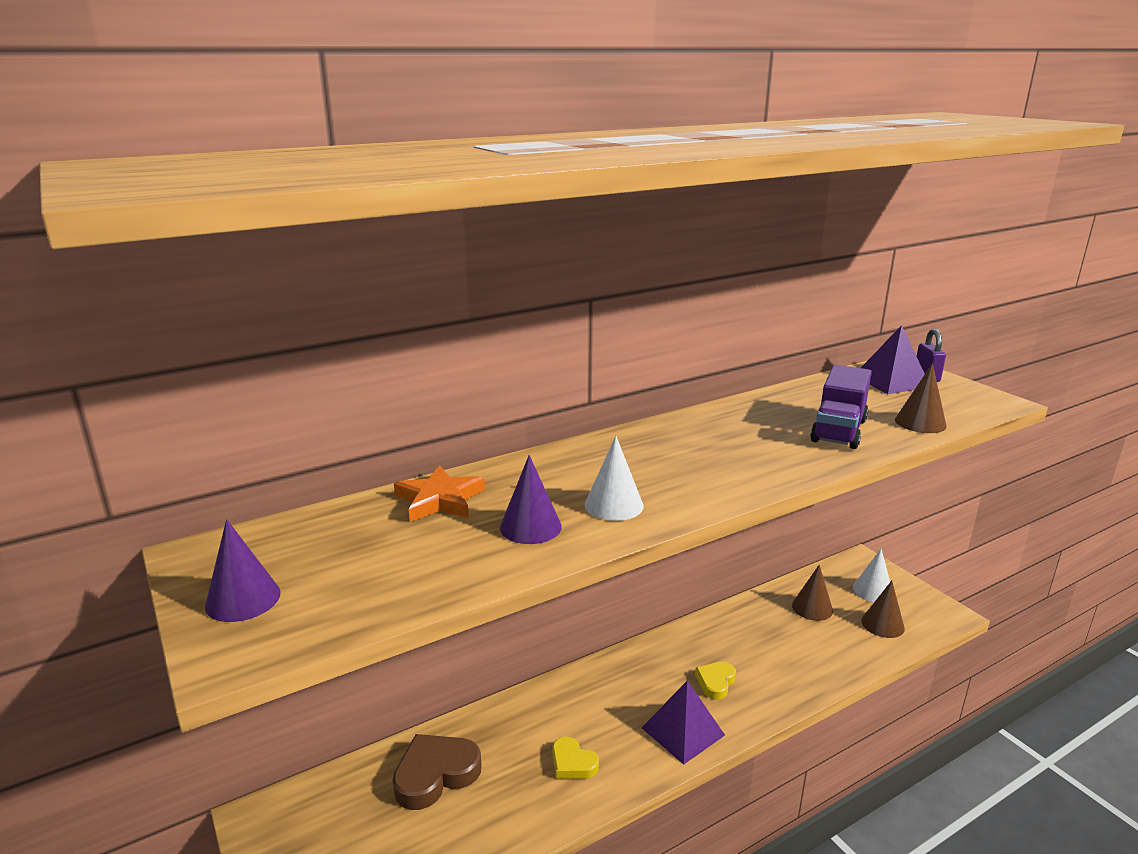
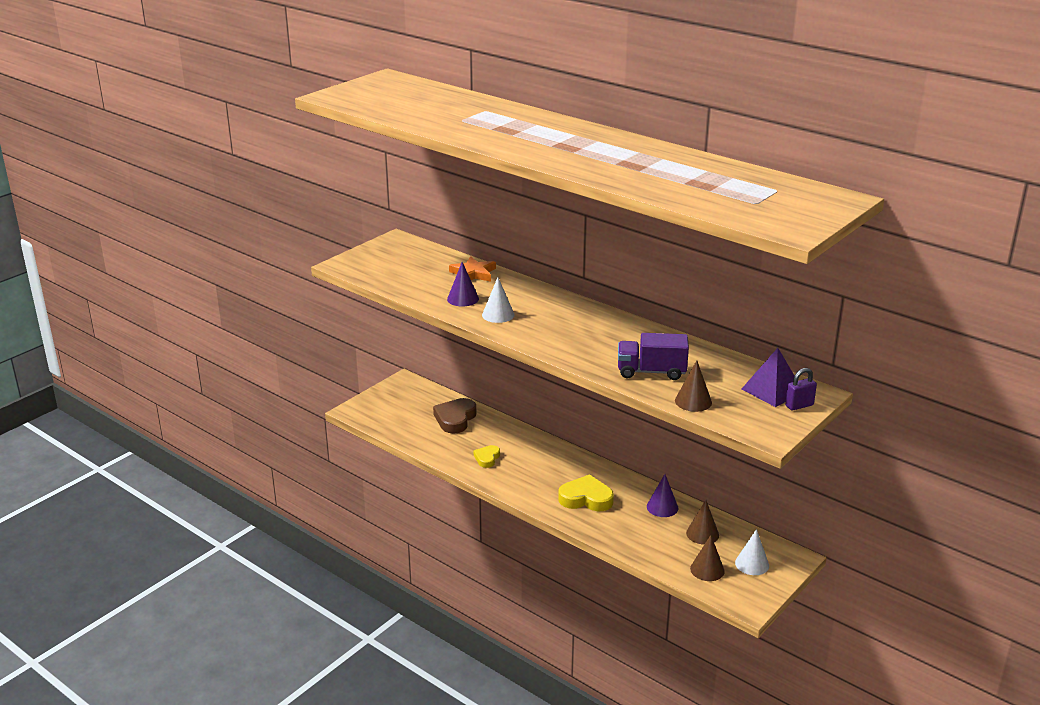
camera: 70 degrees right, 5 degrees up
purple cone [205,519,281,622] -> purple cone moved to [647,474,678,517]
brown heart [393,734,482,810] -> brown heart turned 105 degrees counterclockwise [433,398,476,434]
purple pyramid [642,681,725,765] -> none
yellow heart [695,662,736,700] -> yellow heart [558,474,614,511], size x1.70

